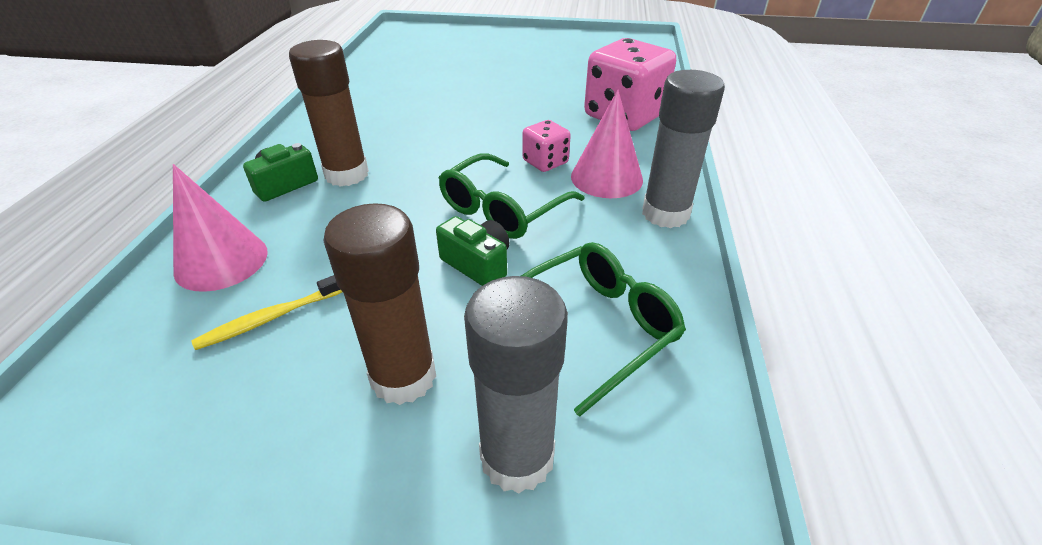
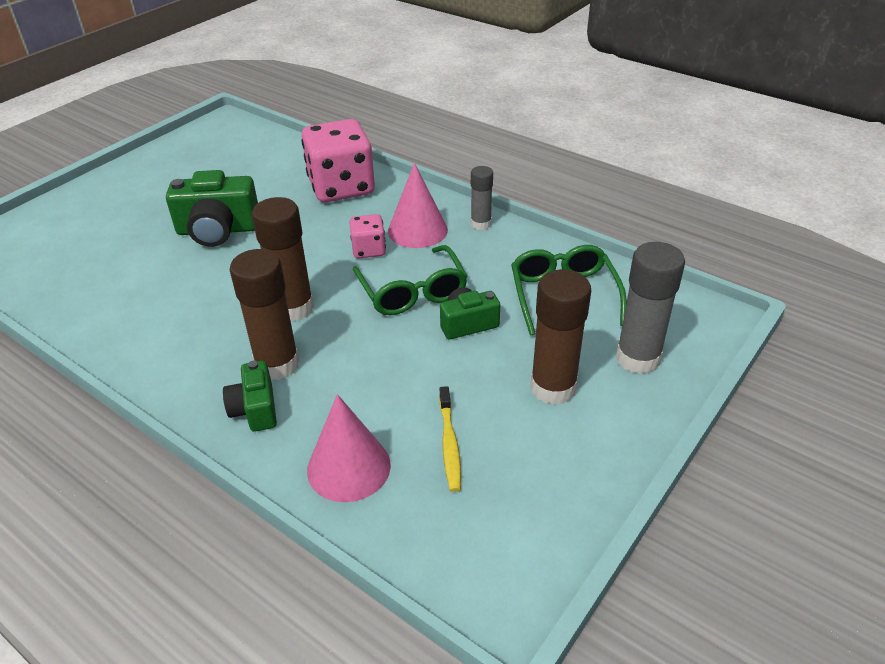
camera: 60 degrees left, 0 degrees up
grey glue stick [642,70,725,228] -> grey glue stick [471,166,493,230], size x0.58
none -> green camera [166,170,258,247]
none -> brown glue stick [252,197,314,322]

